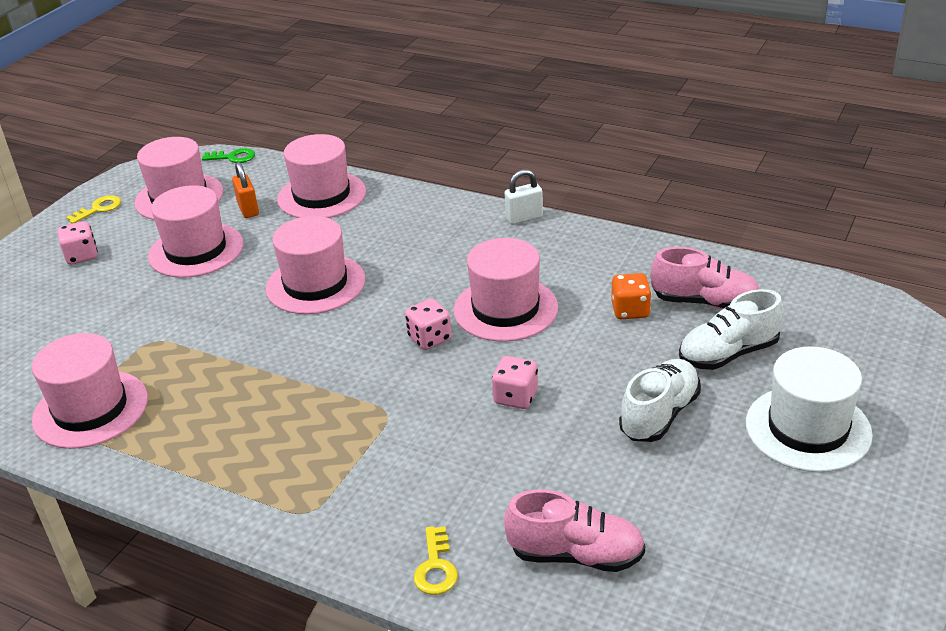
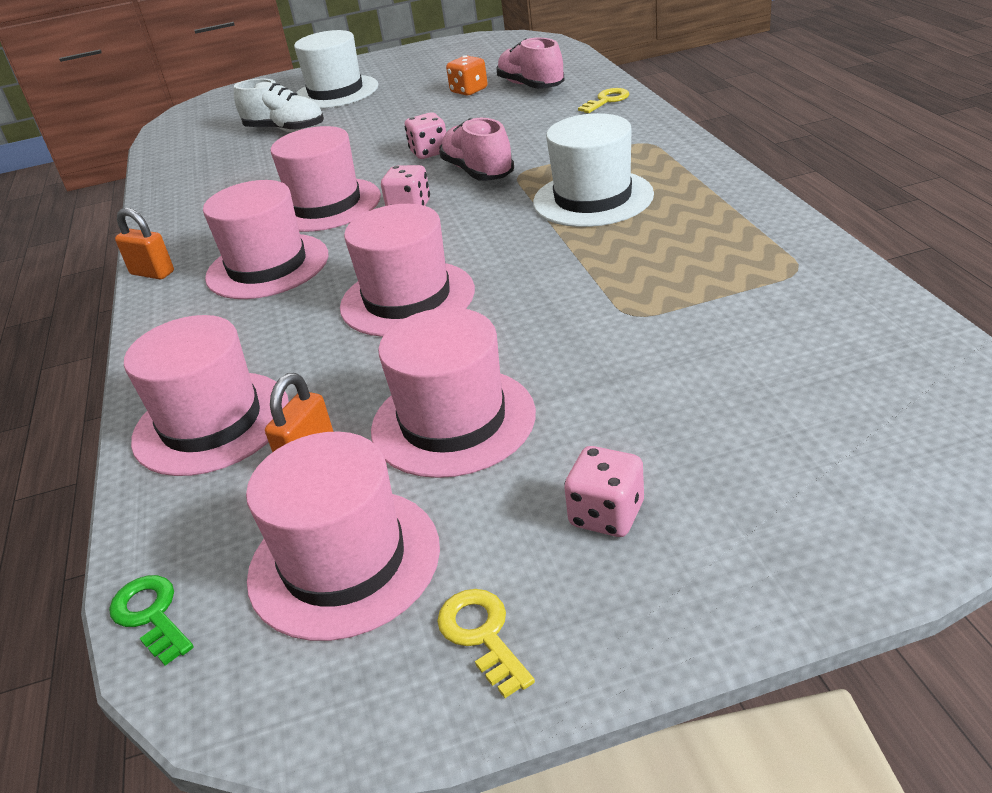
camera: 130 degrees left, 0 degrees up
pink hat [32,333,148,449] -> pink hat moved to [203,180,328,299]
yellow key [66,195,121,224] -> yellow key turned 60 degrees clockwise [437,589,535,698]
white padlock [505,169,543,224] -> orange padlock [115,208,174,279]
orange dice [611,273,652,319] -> orange dice moved to [446,55,487,96]
white shoe [619,359,701,442] -> none
pink shoe [651,247,759,309] -> pink shoe moved to [439,118,514,181]
none -> white hat [533,113,654,227]

